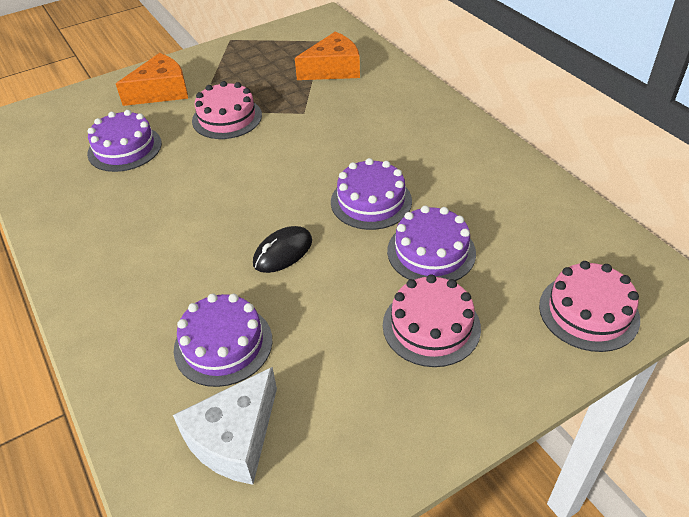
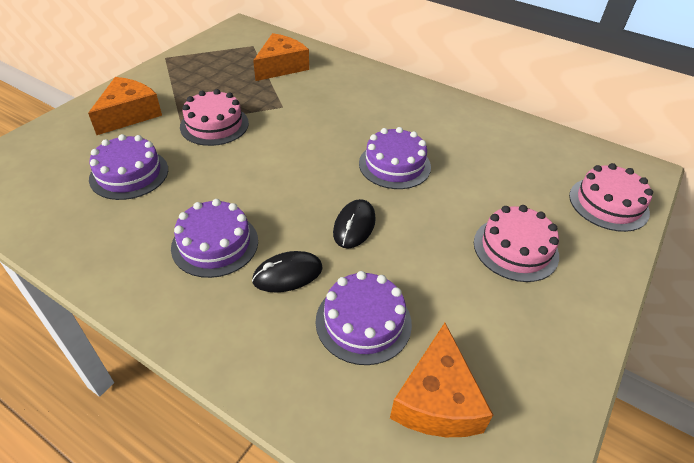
camera: 30 degrees left, 0 degrees up
white cheese [173,367,277,485] -> orange cheese [390,323,493,437]
purple cake [387,205,476,281] -> purple cake moved to [171,199,258,278]
none -> black mouse [252,251,323,292]

